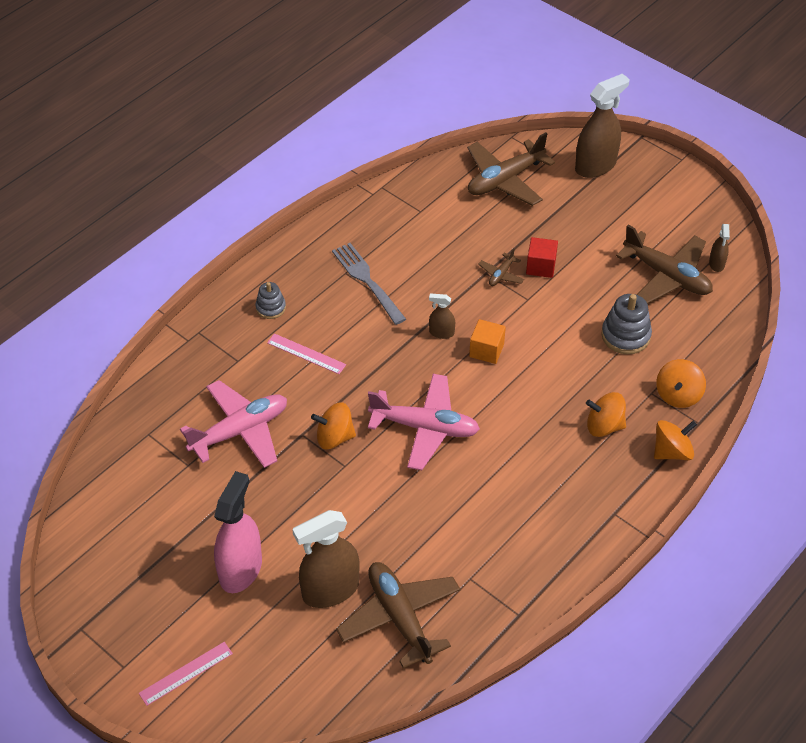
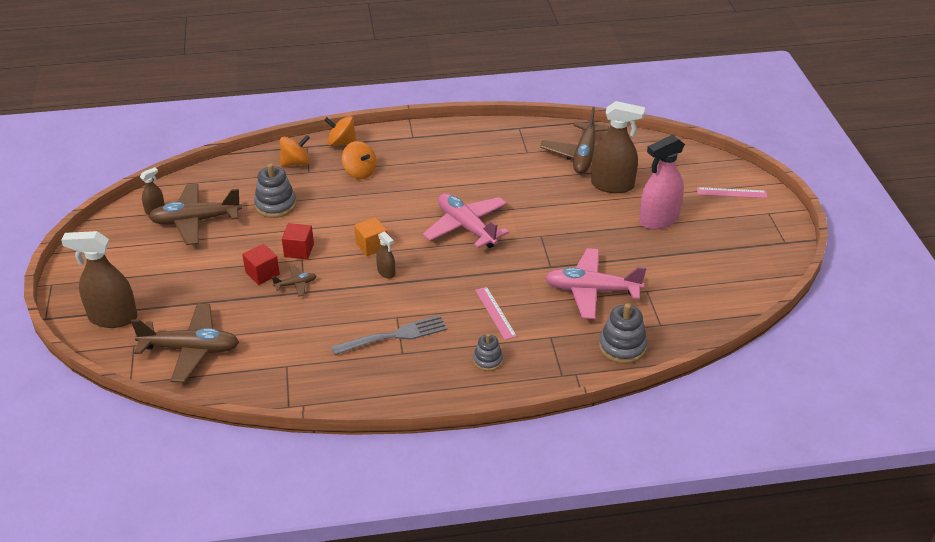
camera: 140 degrees left, 10 degrees down
orange spinning top [311,402,356,449] -> none
grey fork [332,243,406,325] -> grey fork turned 120 degrees counterclockwise [331,315,447,355]
brown plane [616,225,713,304] -> brown plane turned 90 degrees counterclockwise [148,183,242,245]
none -> red cube [282,223,314,259]
none -> grey stacking toy [599,303,647,364]

